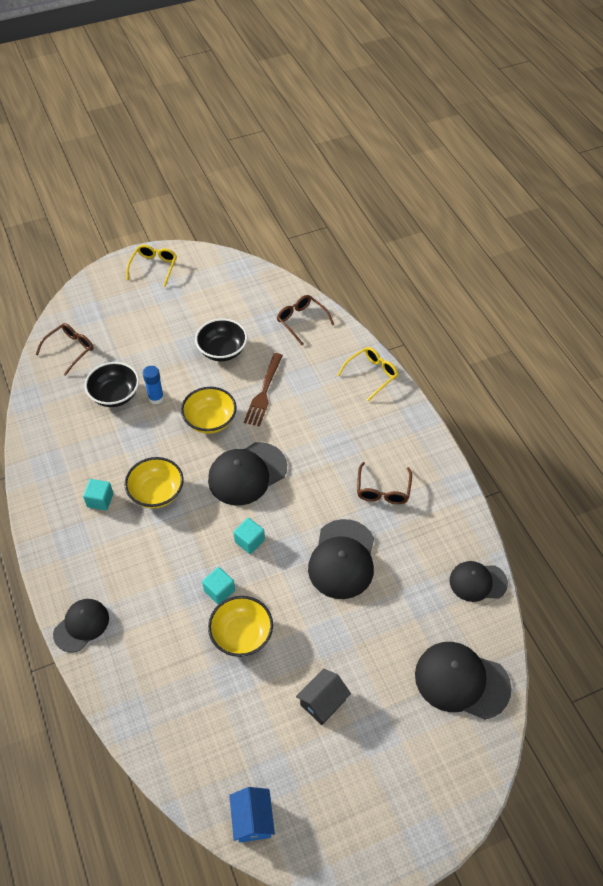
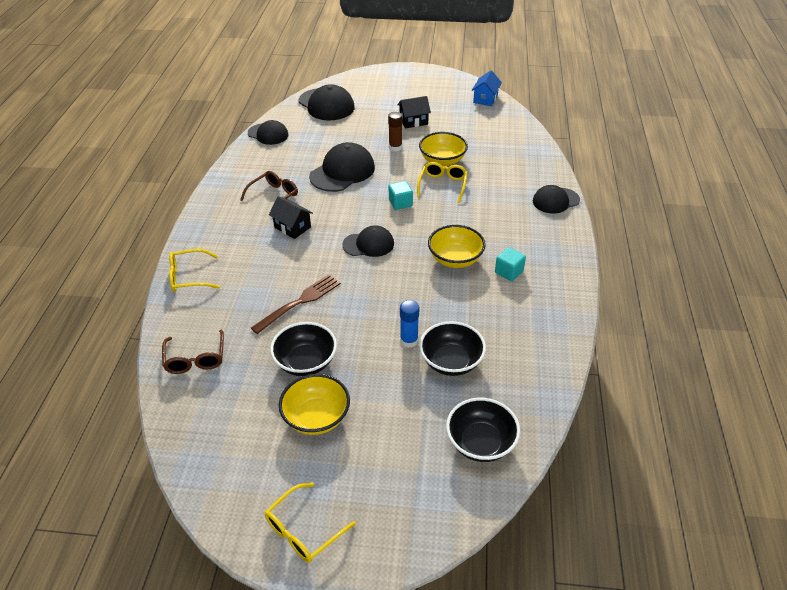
camera: 150 degrees left, 10 degrees down
brown glasses [36,323,94,376] -> black bowl [446,398,520,462]
yellow bowl [181,387,237,434] -> yellow bowl moved to [279,374,350,435]
turquoise cube [202,567,235,605] -> yellow glasses [417,162,468,203]
black cap [208,442,287,506] -> black cap [342,226,394,257], size x0.64
none -> black house [269,196,313,239]
none -> brown glue stick [388,112,403,151]

